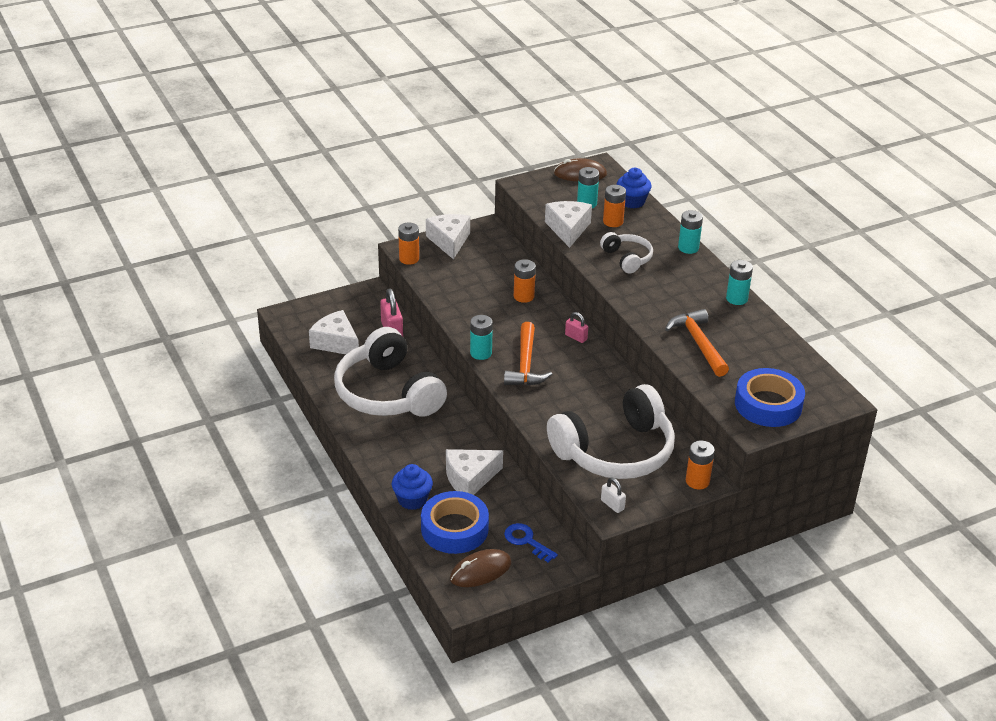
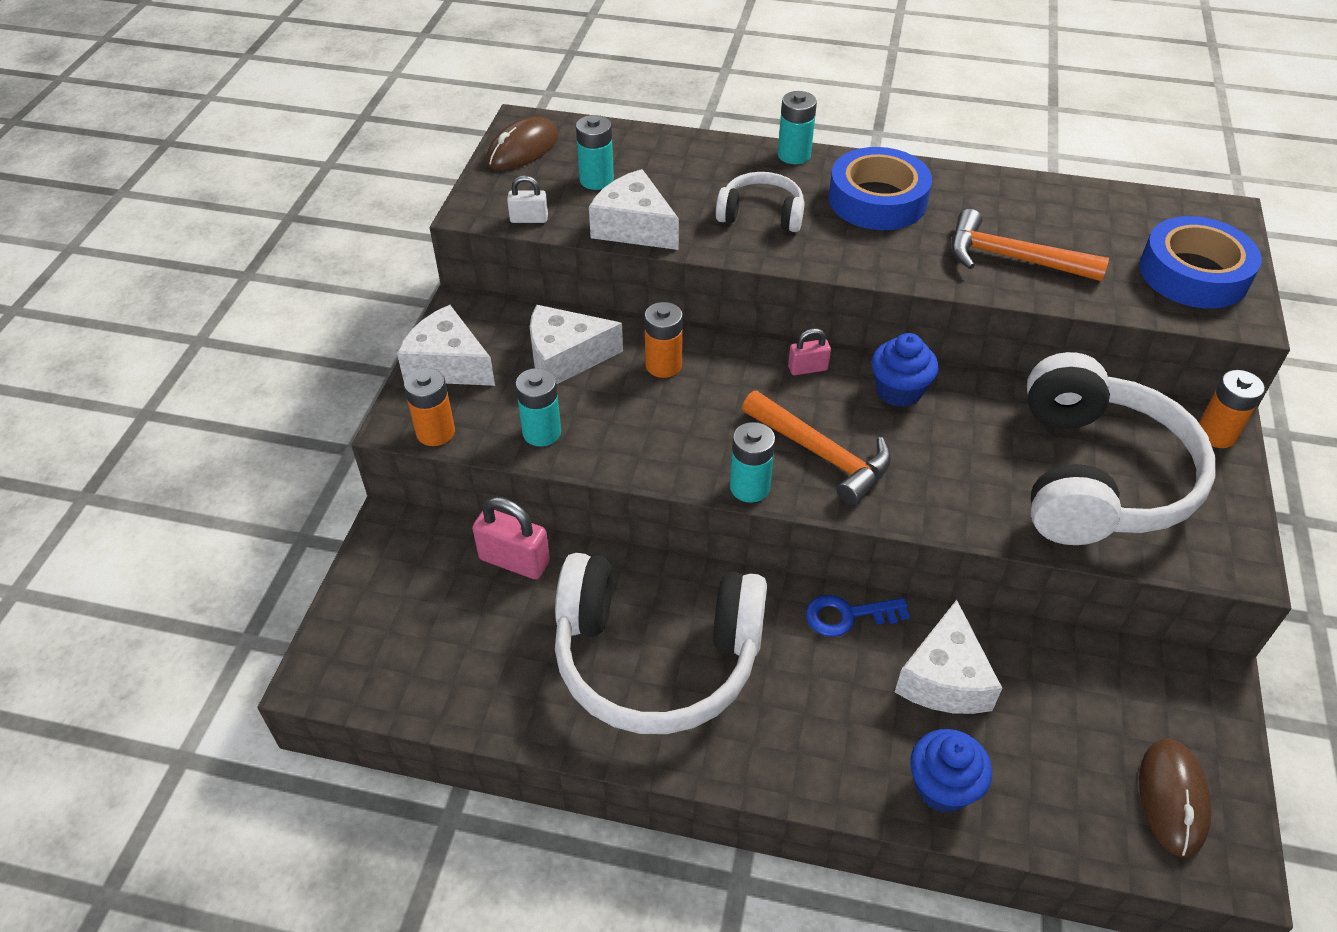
camera: 50 degrees left, 10 degrees up
white cheese [309,310,359,354] -> white cheese moved to [530,305,623,385]
blue tape [421,491,489,554] -> blue tape moved to [829,147,932,230]
blue key [504,523,558,562] -> blue key moved to [806,595,910,637]
white padlock [601,477,626,513] -> white padlock moved to [507,175,548,223]
orange battery [603,185,626,227] -> none
blue cupcake [617,168,651,209] -> blue cupcake moved to [871,333,939,407]
turquoise battery [726,260,753,305] -> turquoise battery moved to [515,368,561,447]

